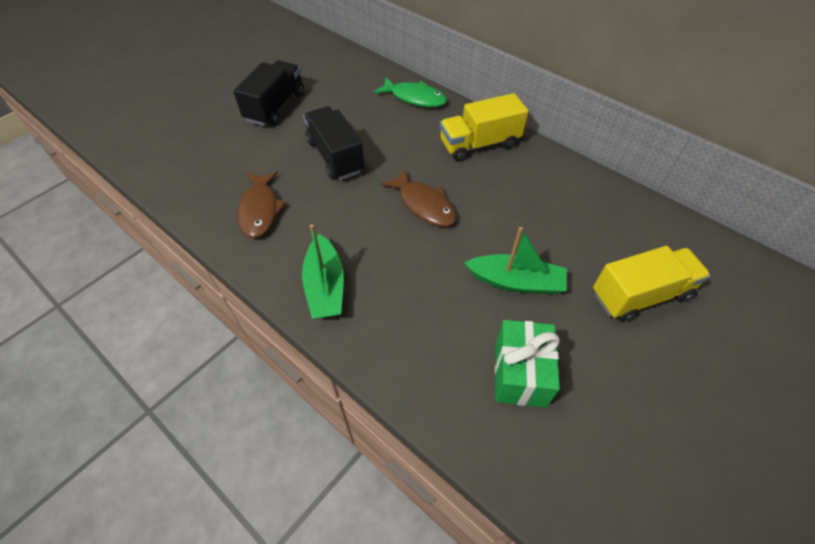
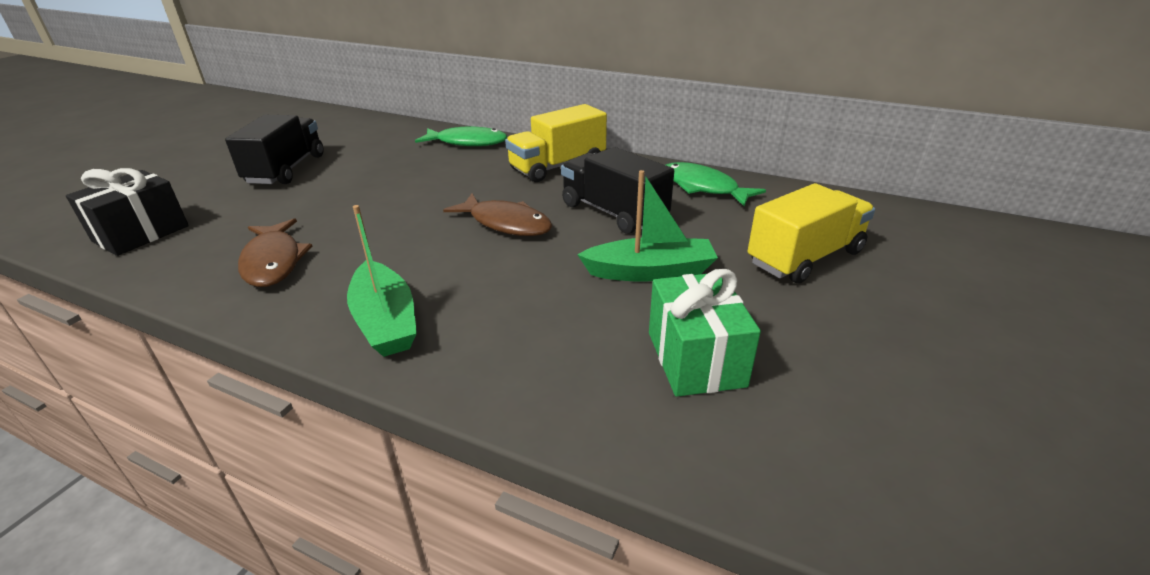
camera: 15 degrees left, 20 degrees down
black truck [303,106,365,180] -> black truck moved to [561,147,674,234]
none -> black gift [66,168,189,256]
none -> green fish [666,162,766,206]

